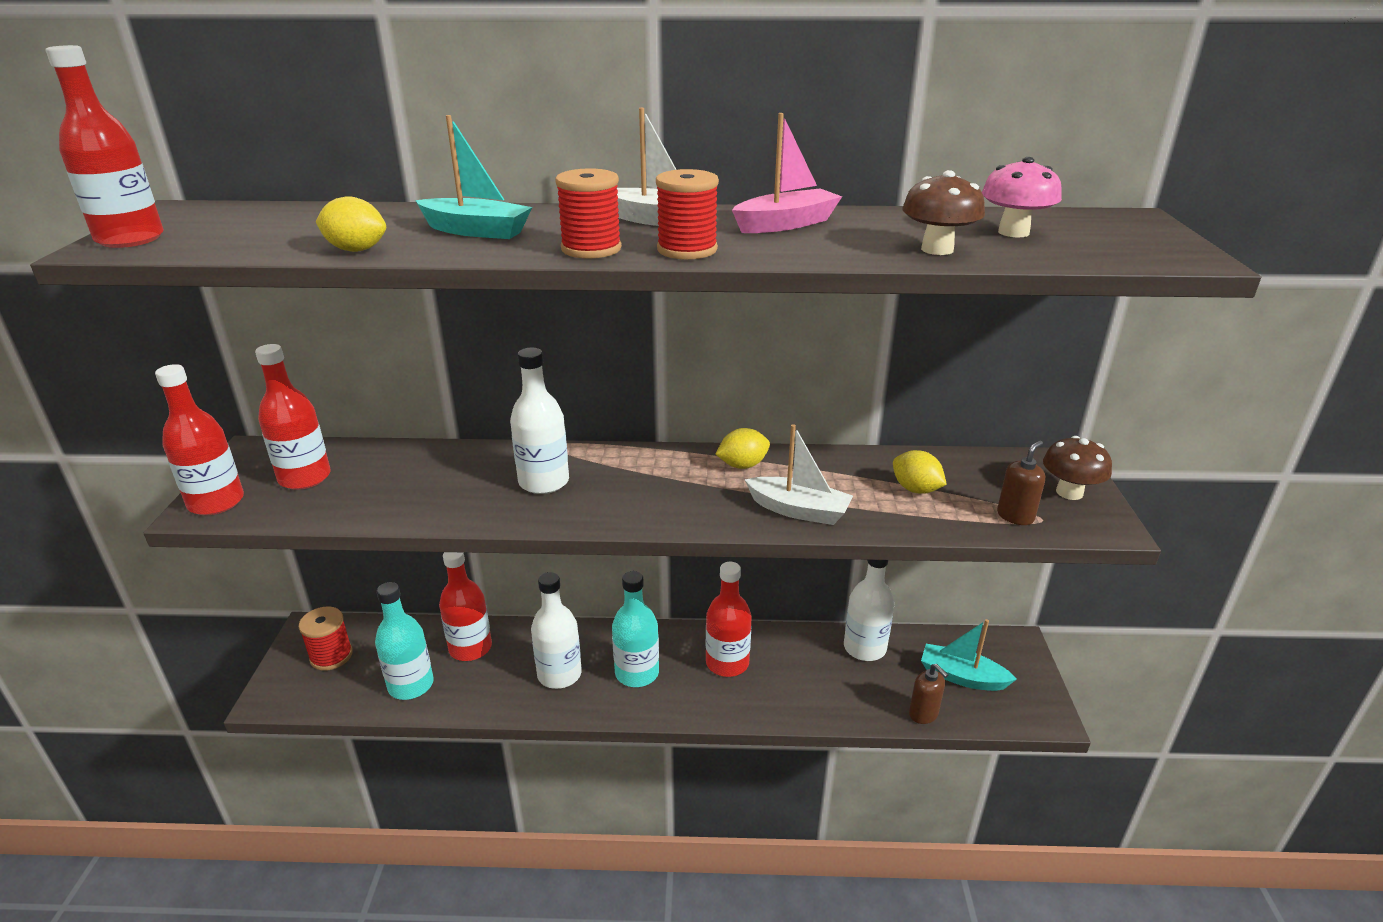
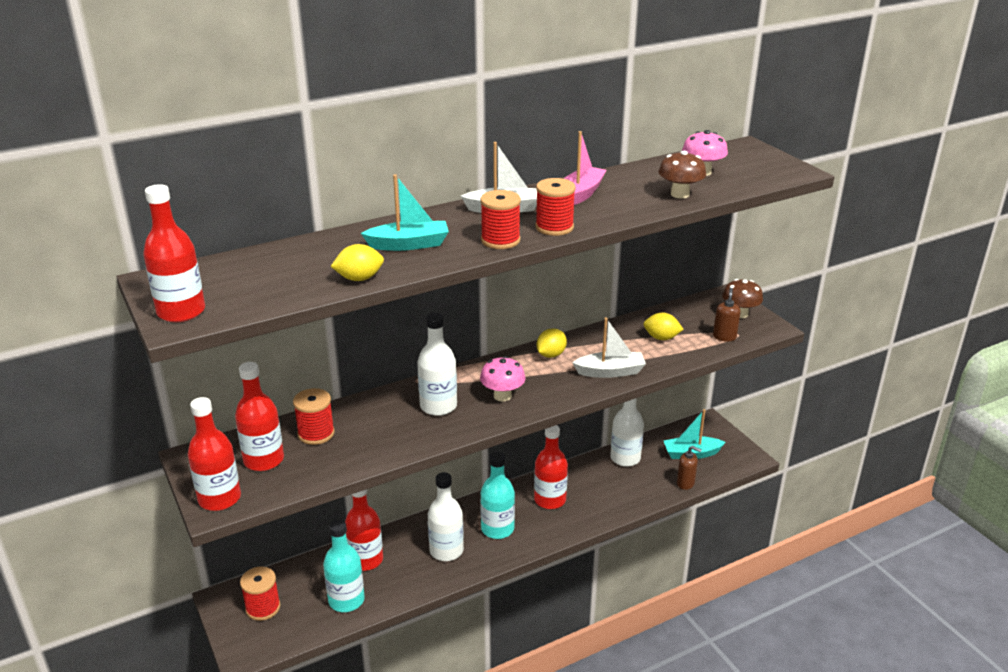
camera: 30 degrees left, 0 degrees up
none -> red spool [293,388,335,445]
none -> pink mushroom [480,356,525,402]

